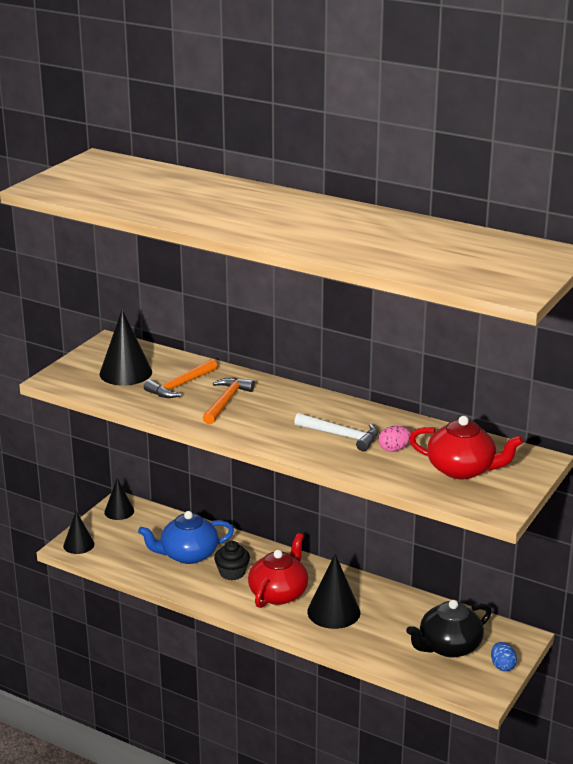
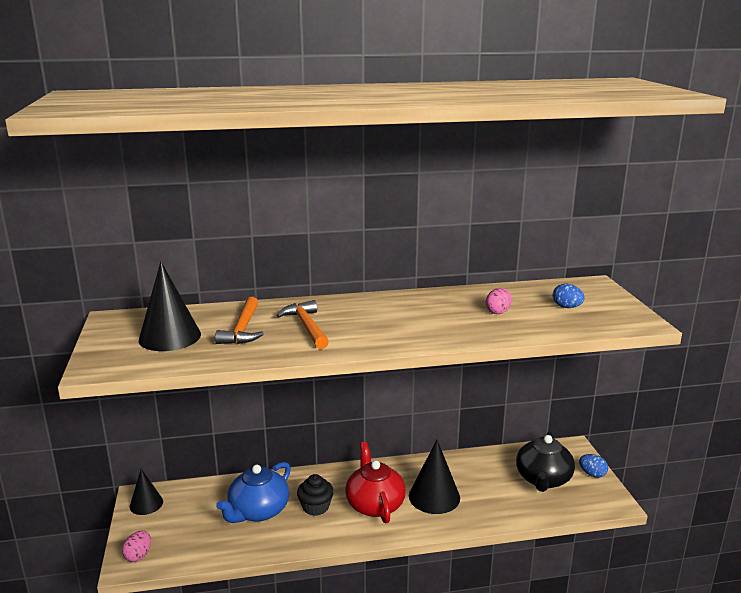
camera: 40 degrees left, 5 degrees down
black cone [63,511,94,554] -> pink egg [122,530,151,562]
white hammer [294,413,378,451] -> none
red teapot [409,416,523,479] -> blue egg [553,284,585,308]

